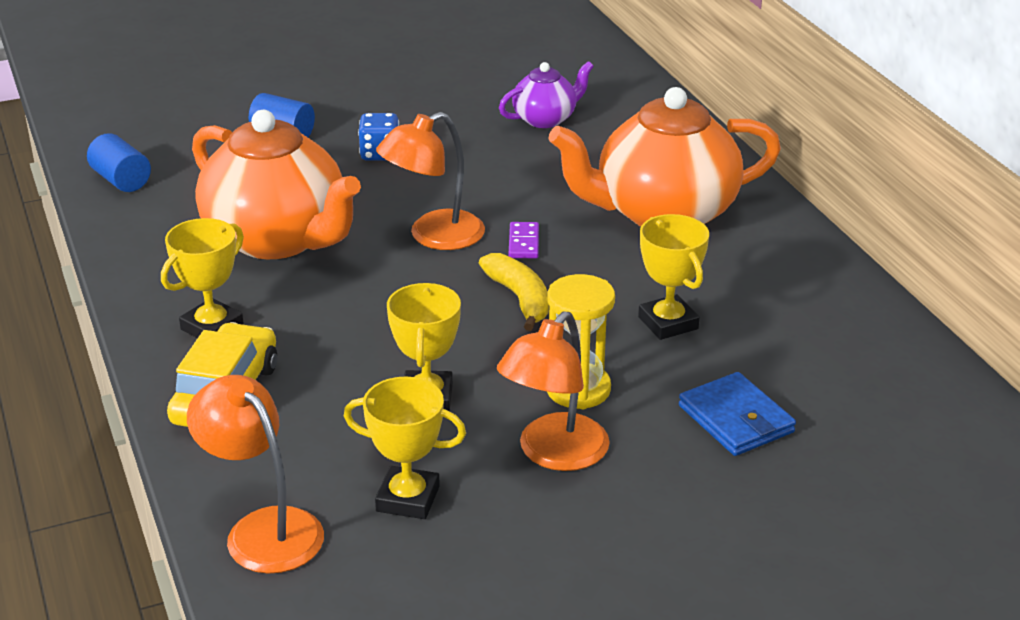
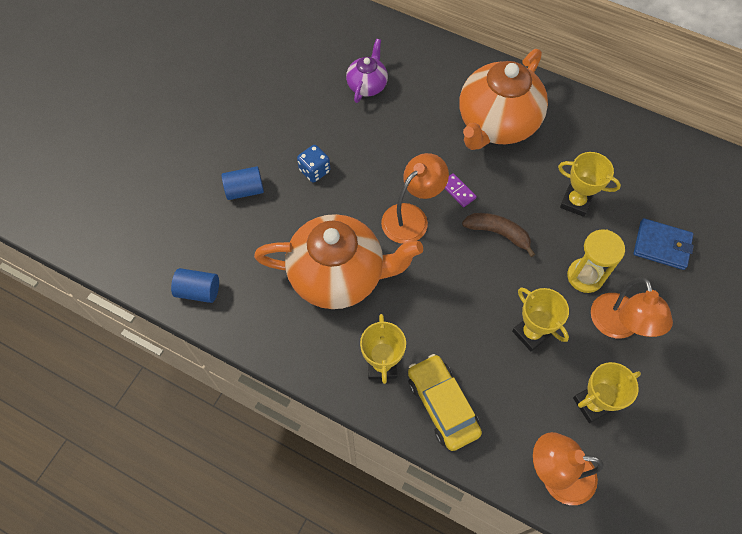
camera: 40 degrees left, 30 degrees up
orange lamp [376,112,485,250] -> orange lamp turned 150 degrees counterclockwise [381,153,449,244]
yellow banana [479,253,549,331] -> brown banana [462,213,535,257]

